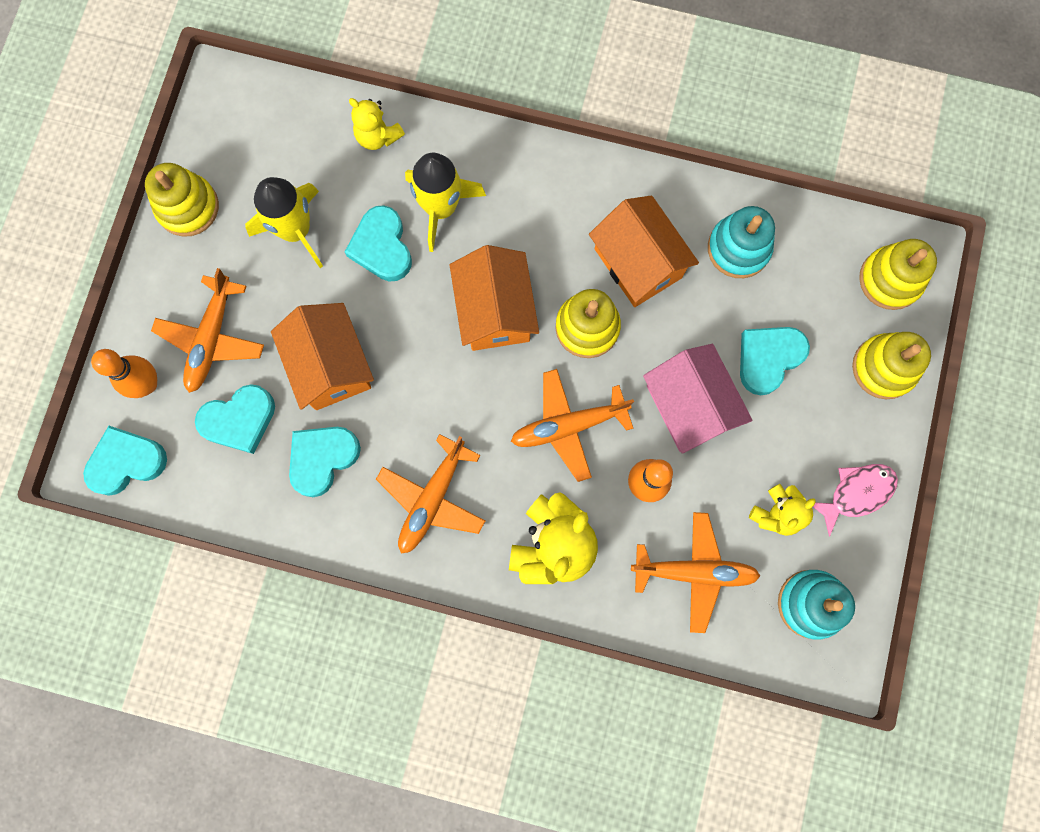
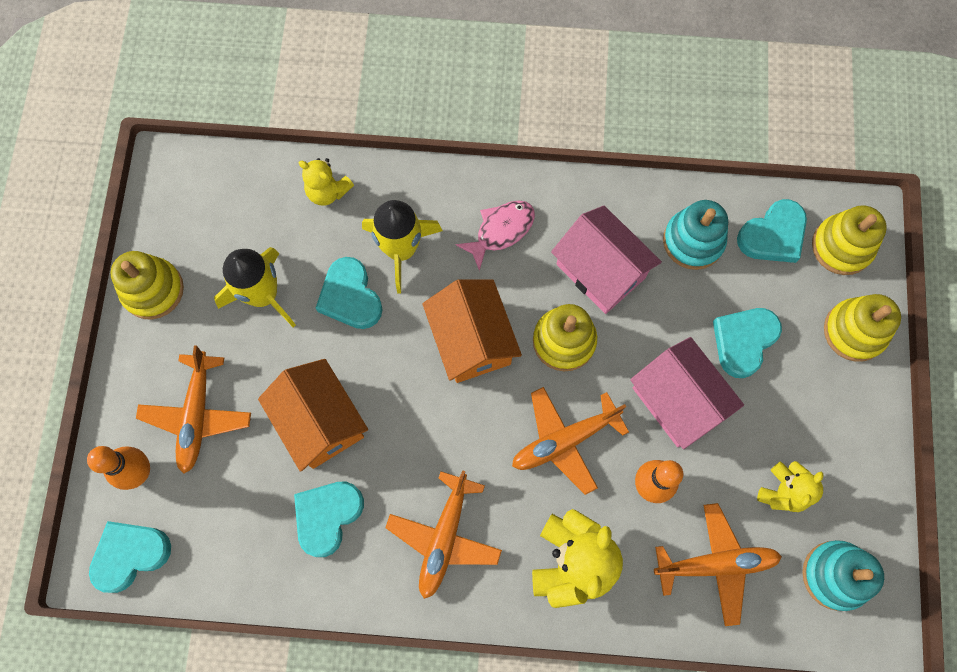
camera: 10 degrees left, 5 degrees down
turquoise heart [195,384,275,454] -> turquoise heart moved to [737,199,807,263]
orange house [589,195,699,307] -> pink house [551,206,662,314]
pink fish [813,464,898,536] -> pink fish moved to [455,200,535,271]

